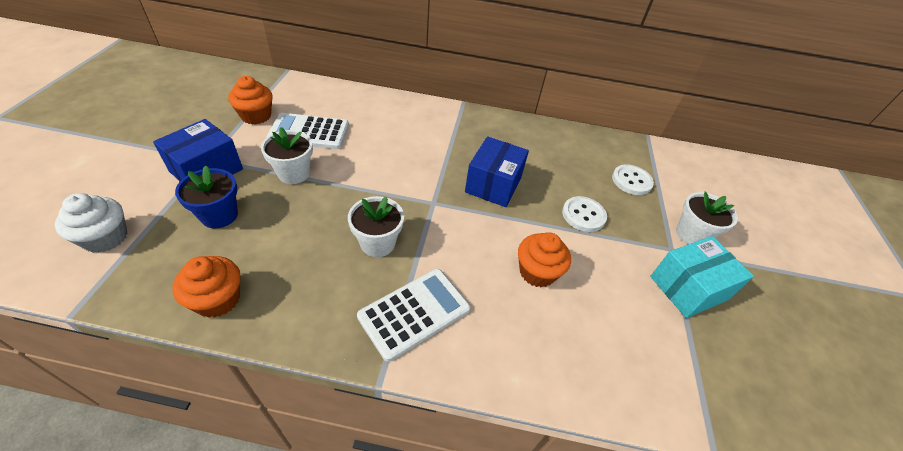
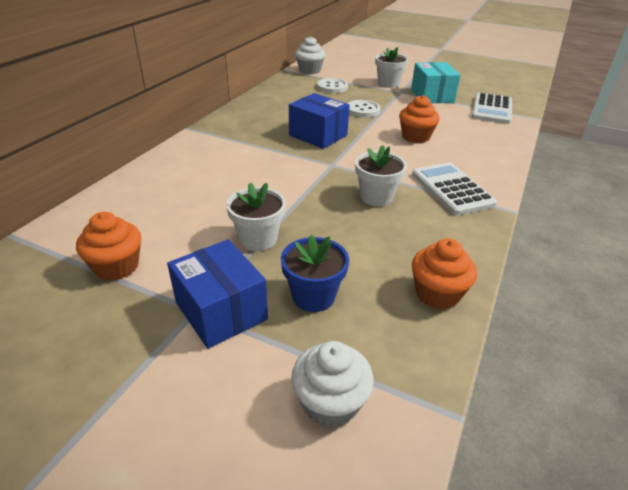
camera: 70 degrees left, 10 degrees down
white calculator [267,113,349,149] -> white calculator moved to [472,93,512,124]
none -> white cupcake [295,36,325,74]

